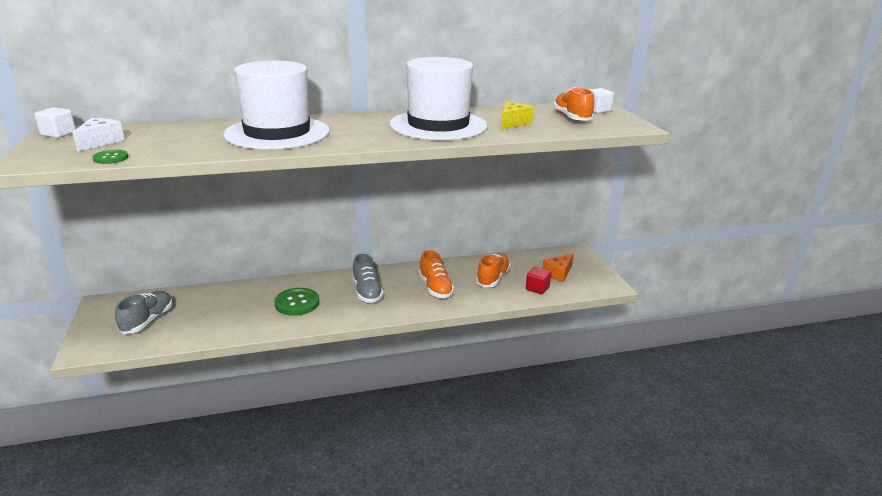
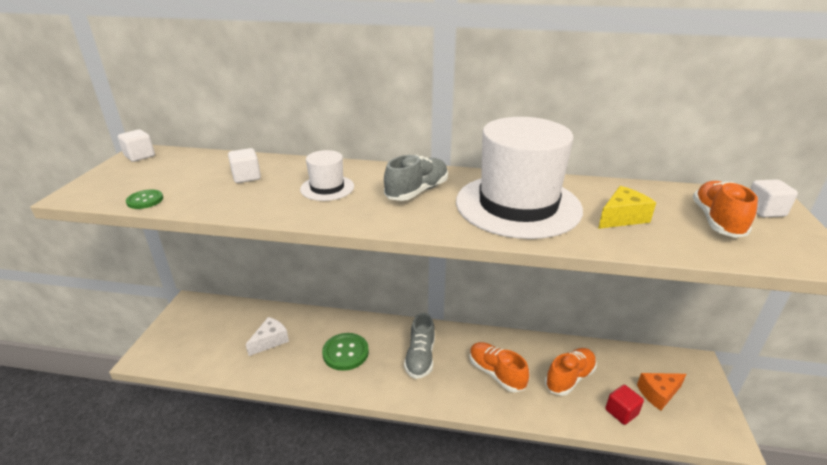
camera: 25 degrees right, 5 degrees up
white cheese [73,118,125,152] -> white cheese moved to [246,317,289,356]
grey shoe [115,291,173,334] -> grey shoe moved to [384,155,448,201]
white hat [223,61,329,150] -> white hat [300,150,354,201], size x0.46
orange shoe [419,250,454,298] -> orange shoe turned 135 degrees clockwise [469,342,529,392]
none -> white cube [228,148,261,183]

